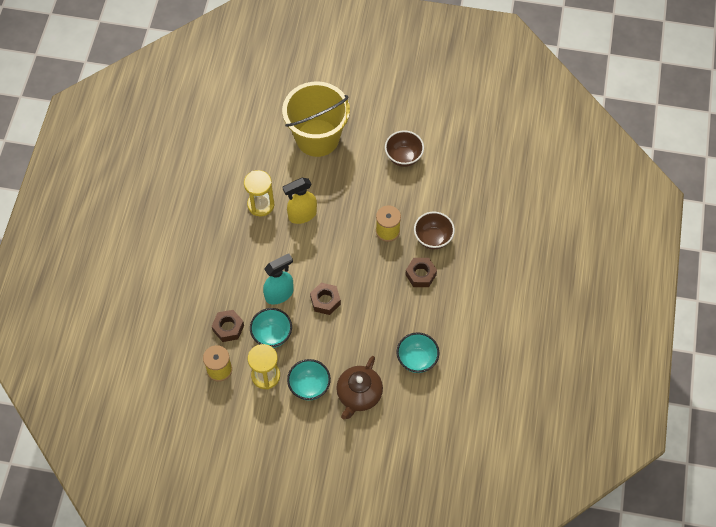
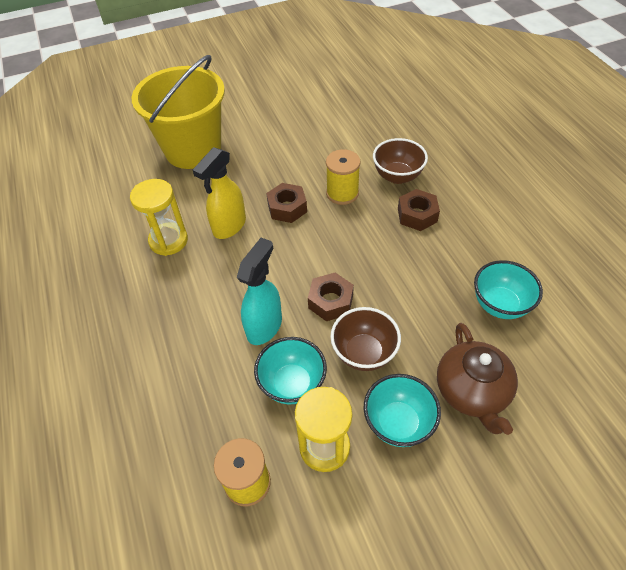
camera: 30 degrees left, 10 degrees down
brown nut [212,310,244,342] -> brown nut moved to [266,183,307,223]
brown bowl [385,130,424,167] -> brown bowl moved to [330,307,401,371]

